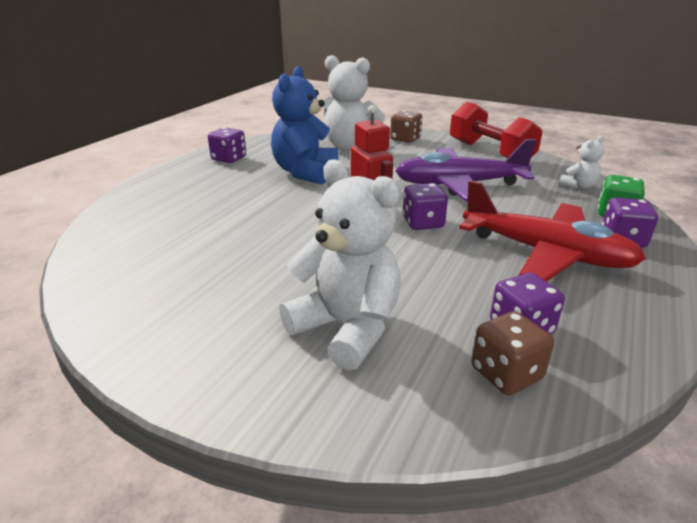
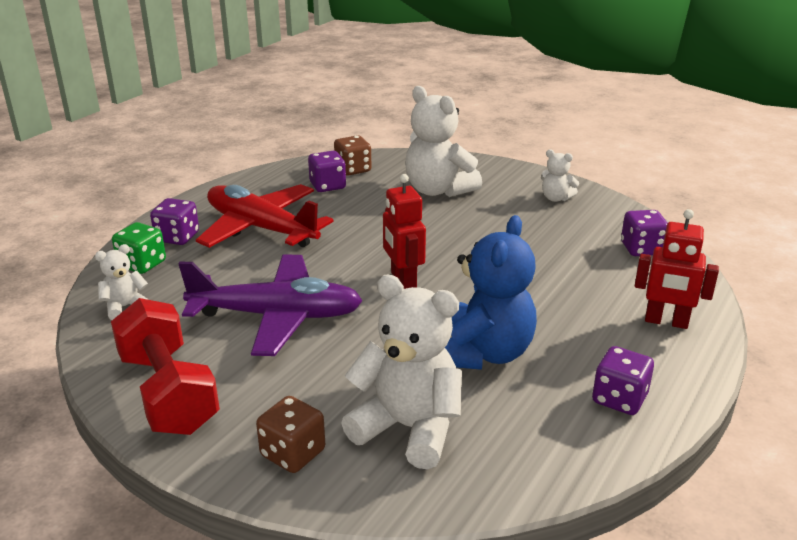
camera: 175 degrees left, 0 degrees up
purple dice [403,183,448,230] -> purple dice moved to [621,210,668,256]
none -> white teddy bear [541,149,579,202]
none -> red robot [635,209,719,329]

